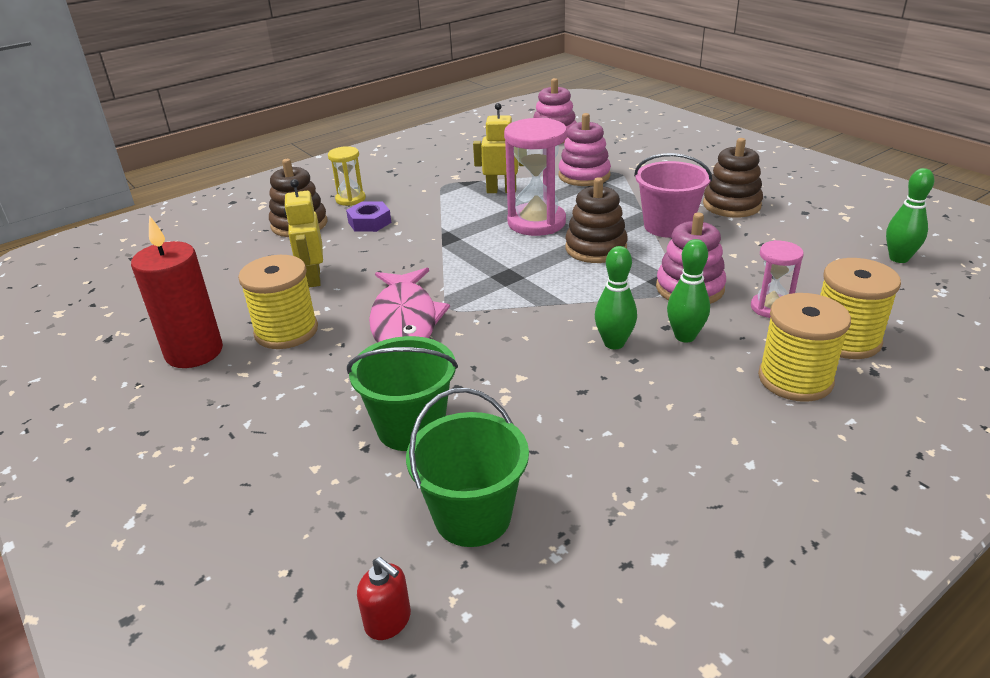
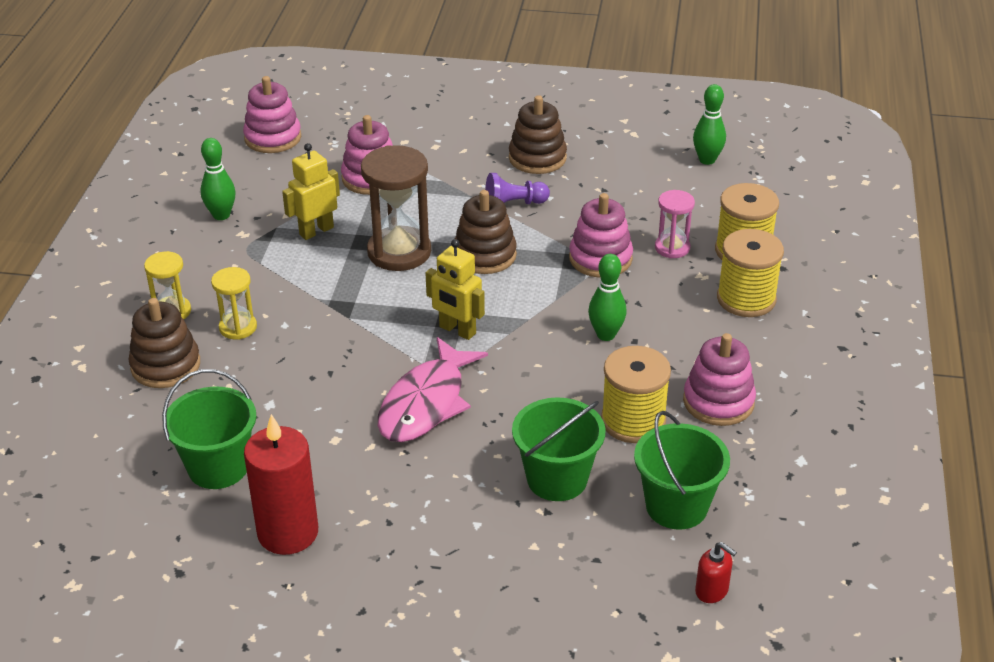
camera: 45 degrees left, 5 degrees up
yellow spool [238,255,318,349] -> yellow spool moved to [601,346,671,443]
yellow robot [284,179,323,287] -> yellow robot moved to [426,239,485,340]
purple nut [346,202,391,232] -> yellow hourglass [211,267,257,340]
red soap dispenser [357,557,411,640] -> red soap dispenser turned 45 degrees clockwise [695,542,737,603]
pink fish [369,268,450,342] -> pink fish turned 75 degrees clockwise [378,337,488,442]
pink hourglass [504,118,567,236] -> brown hourglass [361,145,431,271]
pink bucket [634,153,712,238] -> purple pawn [485,173,550,204]
green bowling pin [667,239,710,342] -> green bowling pin moved to [201,138,236,220]
none -> green bucket [162,369,256,489]
none -> pink stacking toy [683,333,756,426]

